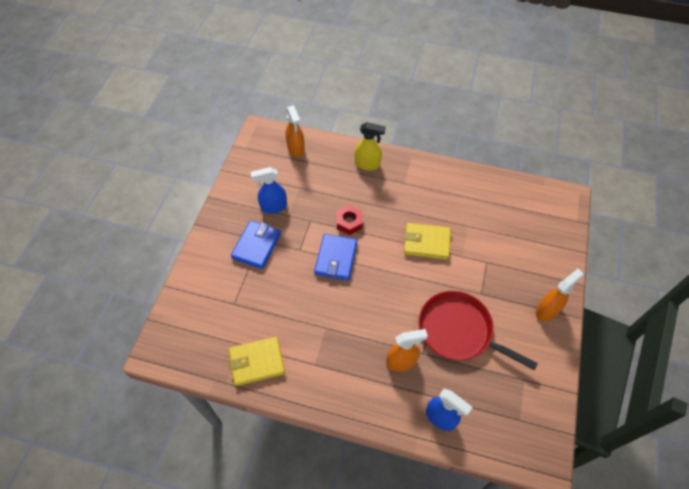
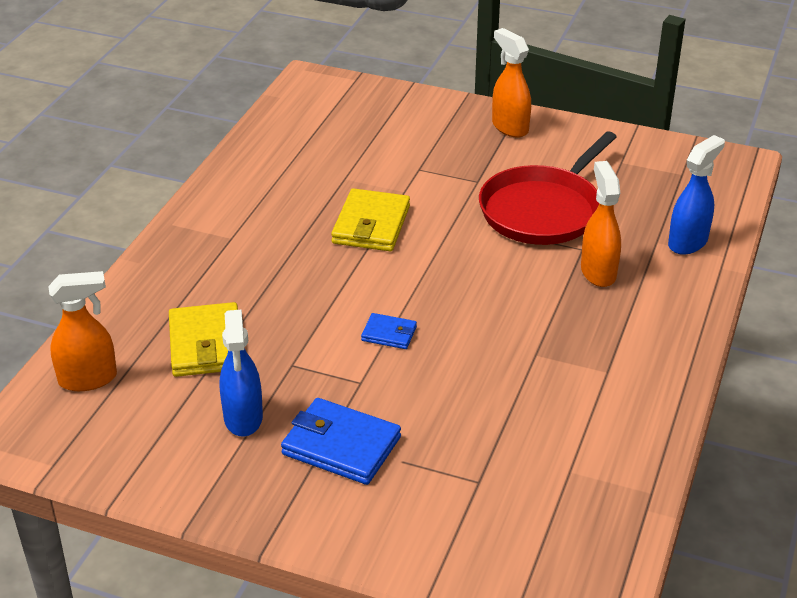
camera: 85 degrees left, 20 degrees down
yellow wallet [229,337,285,386] -> yellow wallet moved to [169,302,238,377]
blue wallet [314,234,357,281] -> blue wallet [361,313,417,349], size x0.54
red nut [337,205,362,235] -> none
yellow spray bottle [355,122,386,170] -> none

